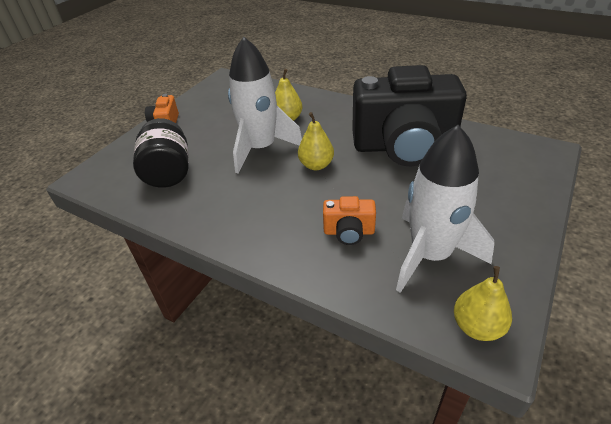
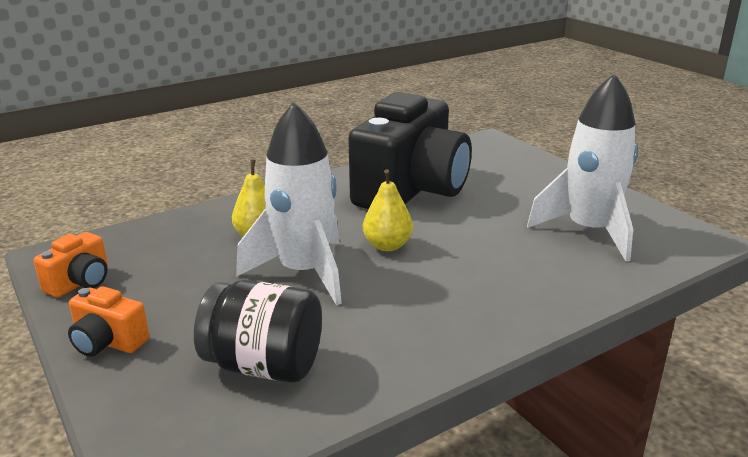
camera: 65 degrees left, 15 degrees down
orange camera [323,196,376,245] -> orange camera moved to [34,232,108,298]
yellow pear [454,266,512,341] -> none

